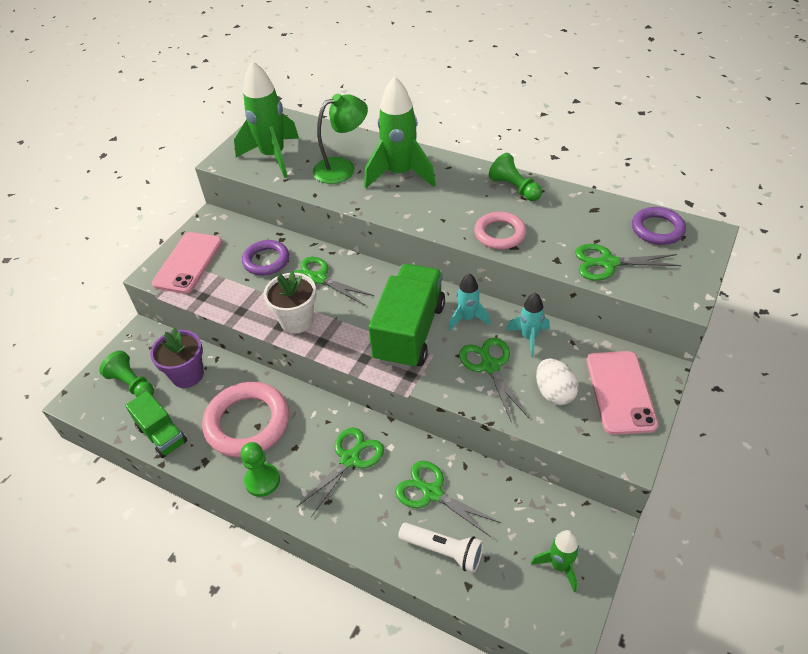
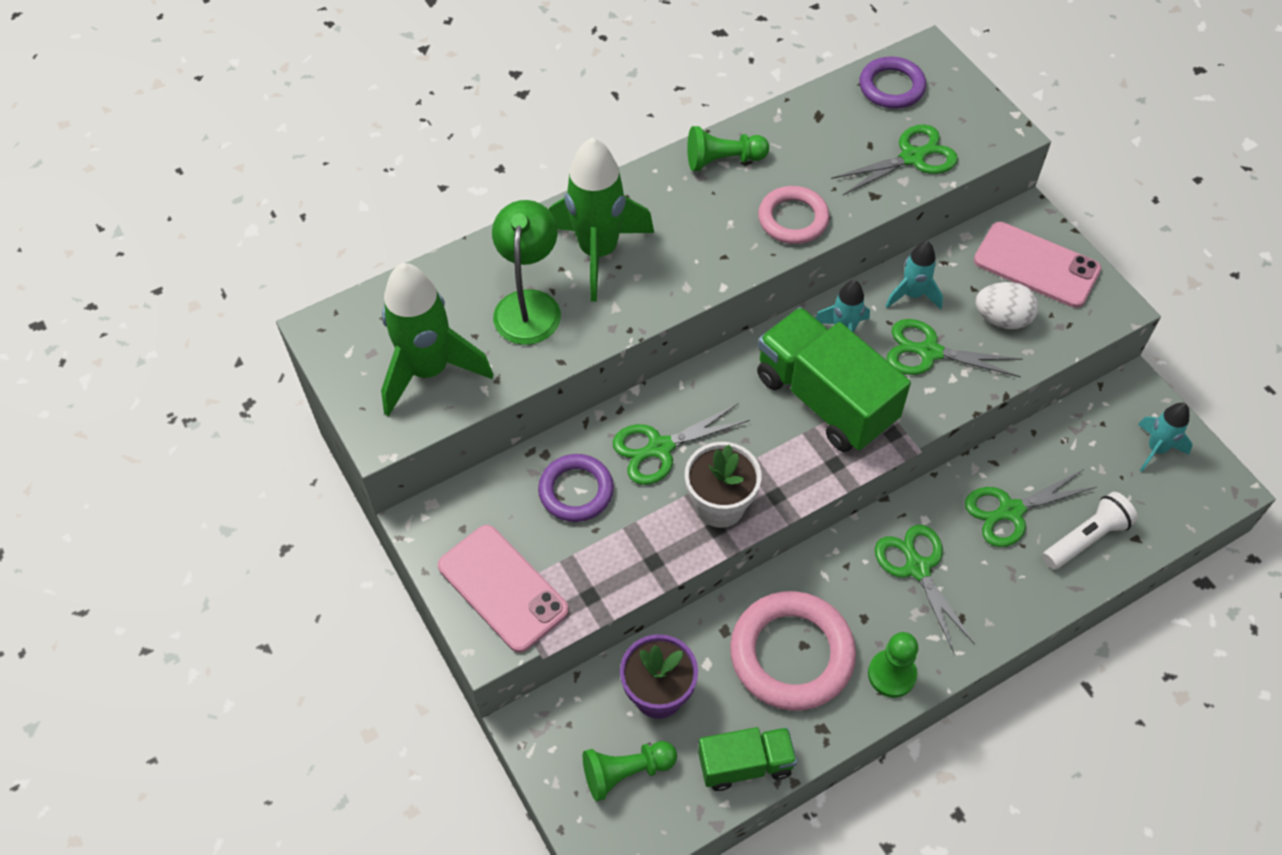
camera: 60 degrees left, 10 degrees up
green rocket [531,530,580,592] -> turquoise rocket [1138,403,1193,472]
green scissors [575,244,681,281] -> green scissors turned 150 degrees counterclockwise [831,124,958,195]

